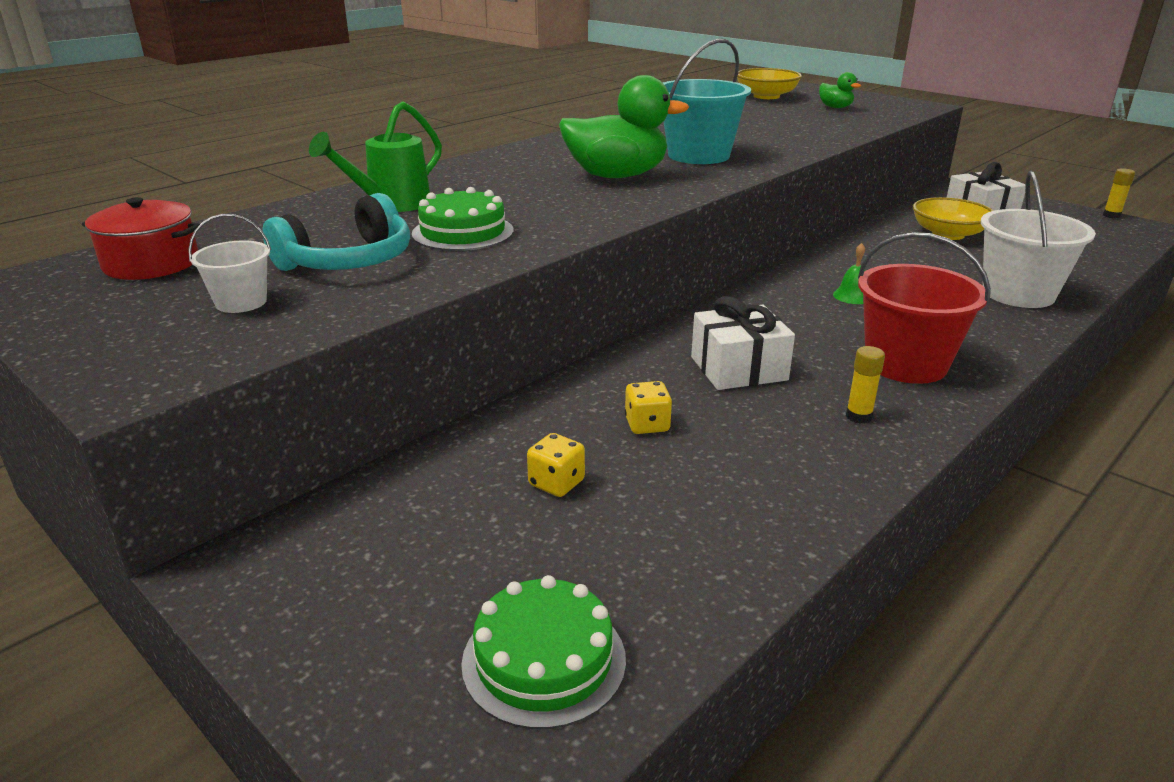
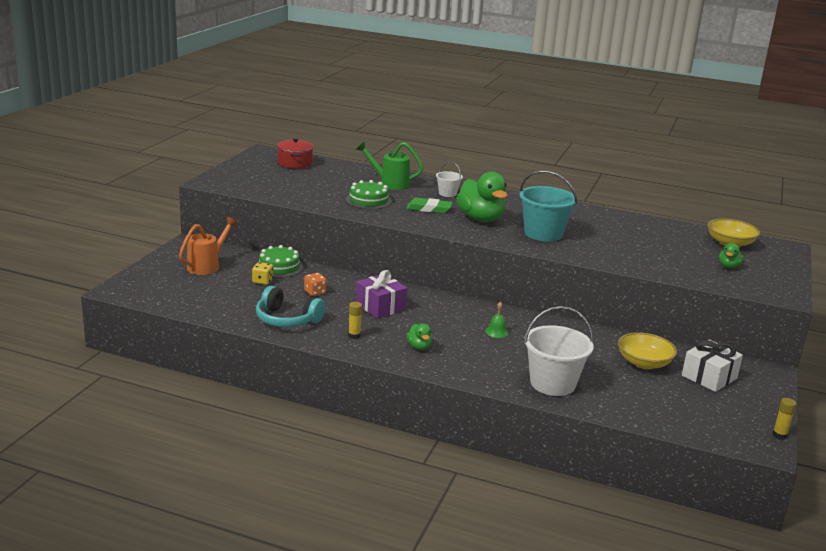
camera: 65 degrees right, 5 degrees down
white bucket [188,214,271,313] -> white bucket moved to [436,162,463,197]
turquoise headphones [263,193,410,271] -> turquoise headphones moved to [256,286,325,327]
green cake [461,575,626,729] -> green cake moved to [257,245,303,278]
yellow dice [625,381,672,434] -> orange dice [304,273,326,296]
white gift [691,296,795,390] -> purple gift [356,270,407,319]
red bucket [858,232,991,384] -> green duck [406,324,433,350]
none -> orange watering can [179,217,238,275]
none -> green eraser [406,198,453,214]

